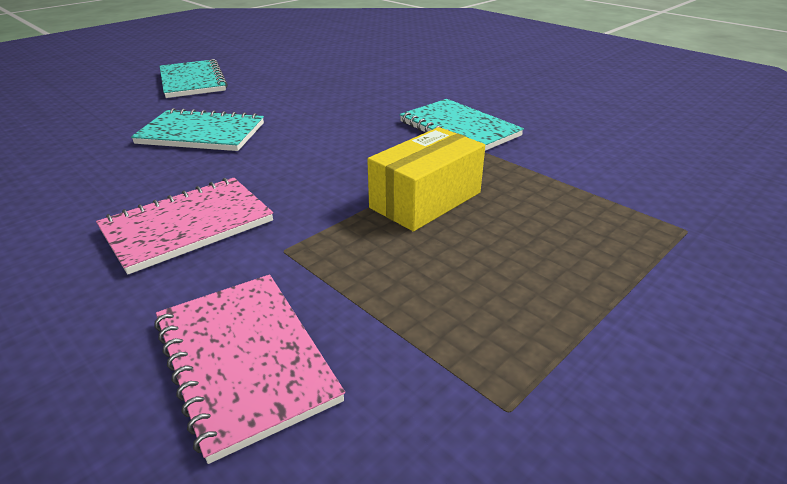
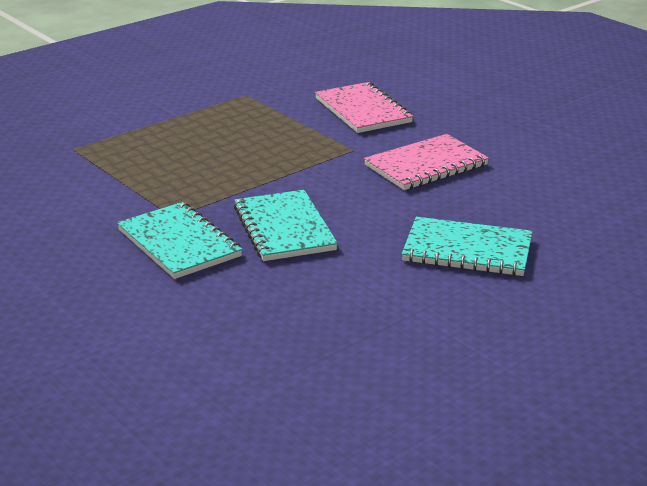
camera: 175 degrees left, 5 degrees down
turquoise notebook [160,59,227,98] -> turquoise notebook moved to [234,190,338,261]
yellow box [367,127,485,231] -> none

